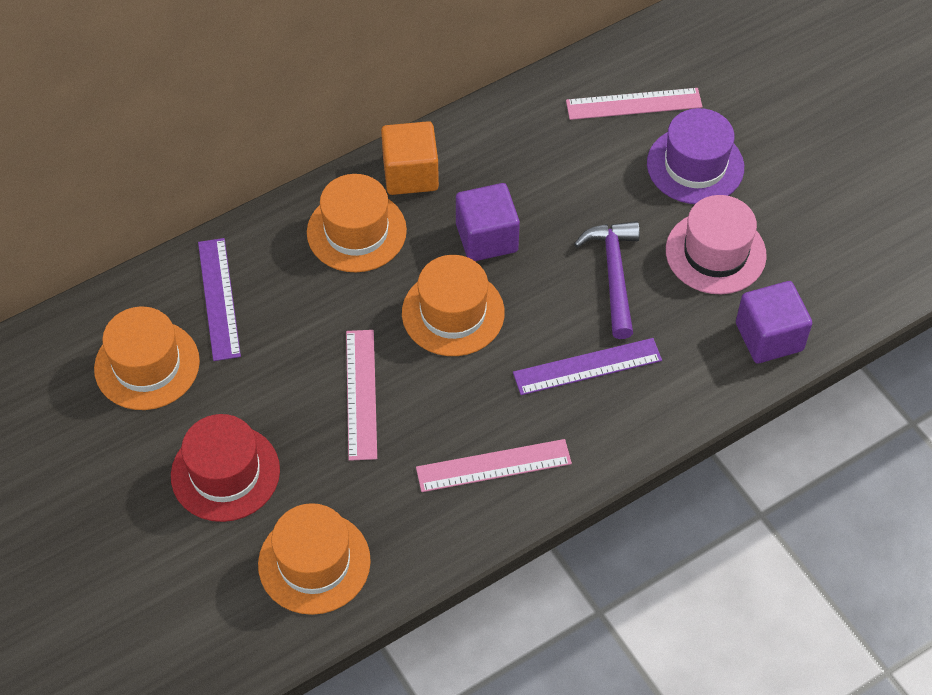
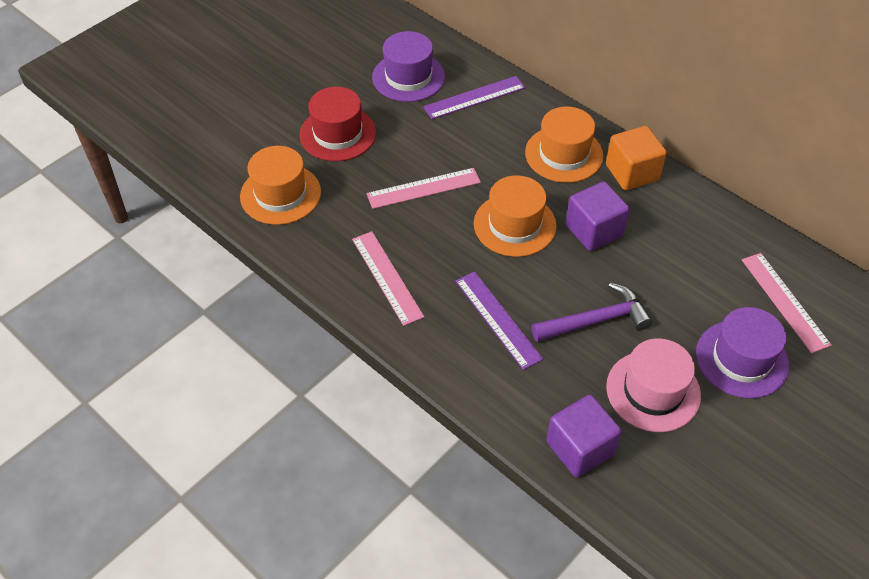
camera: 75 degrees right, 5 degrees down
orange hat [94,307,200,410] -> purple hat [372,31,445,102]

